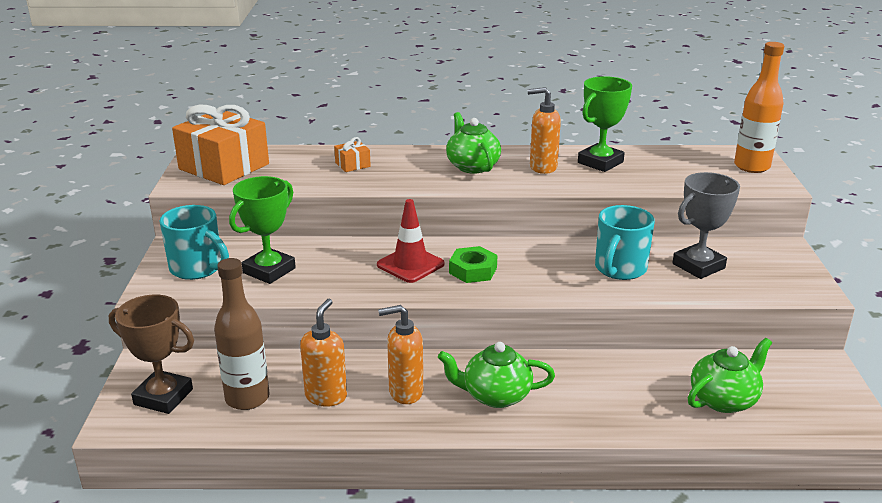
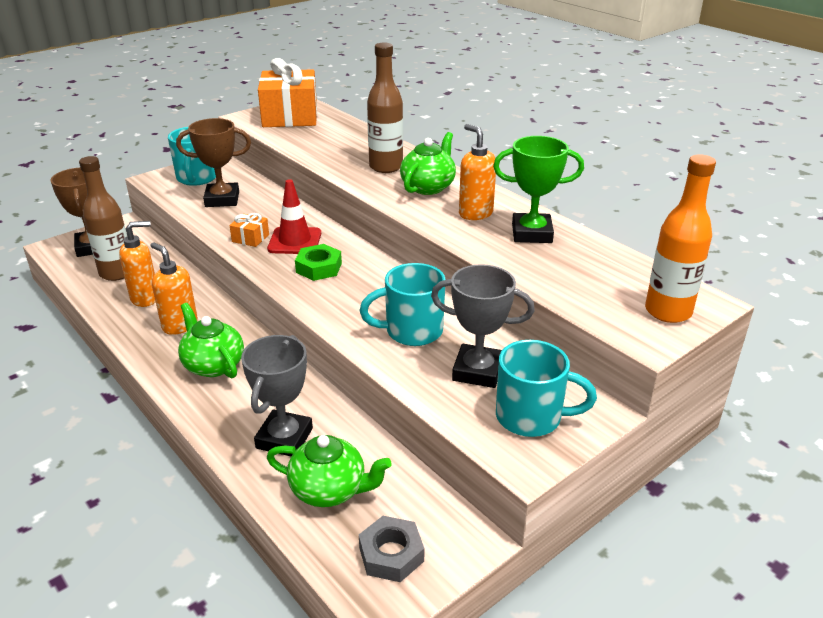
camera: 50 degrees right, 5 degrees up
green trophy [229,176,296,284] -> brown trophy [176,118,251,207]
orange gift [334,137,371,172] -> orange gift moved to [229,213,269,247]
none -> grey trophy [241,335,313,456]
none -> grey nut [359,516,424,582]
none -> brown bottle [367,43,403,173]
none -> turquoise mug [496,340,597,437]

